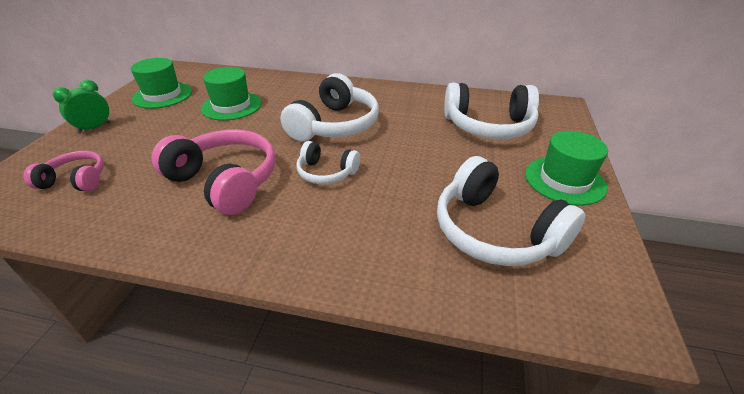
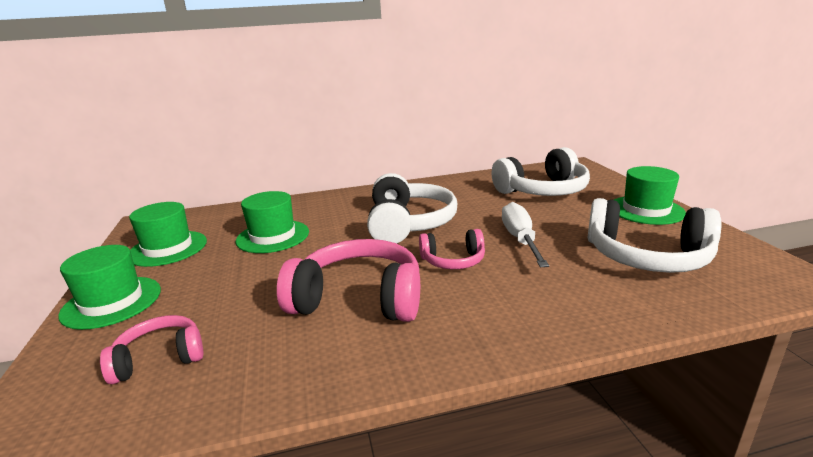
camera: 25 degrees left, 15 degrees down
green clock [53,80,111,134] -> green hat [58,245,161,330]
white headphones [296,141,360,184] -> pink headphones [419,229,485,269]
none -> white screwdriver [502,202,549,267]

